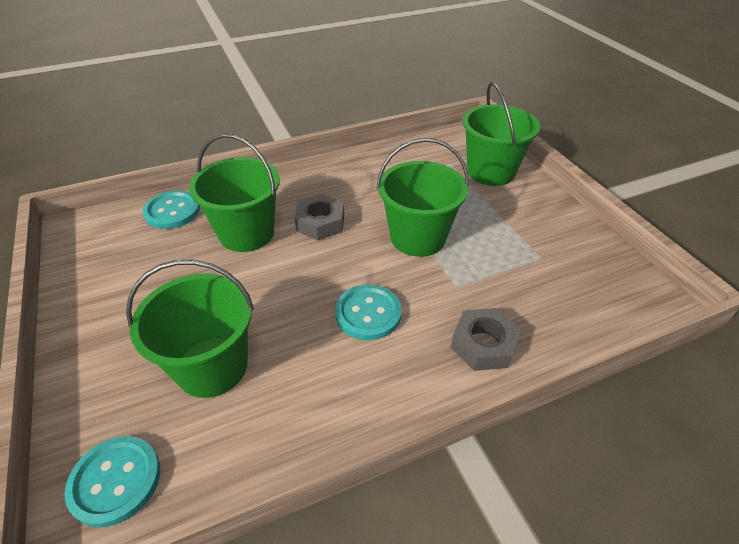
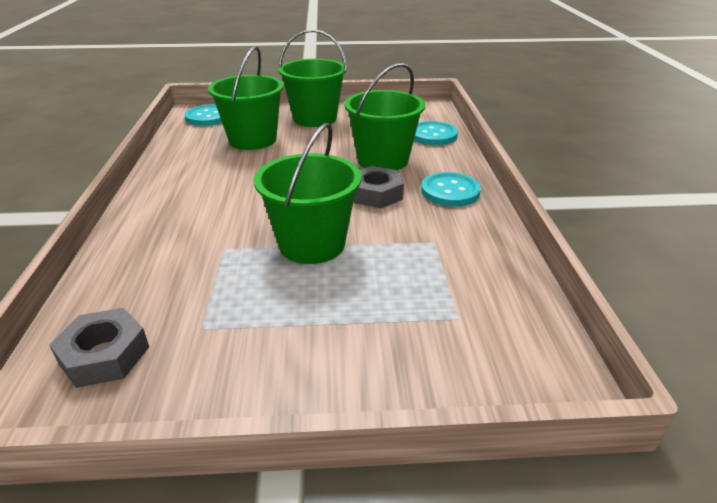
camera: 110 degrees right, 10 degrees down
turquoise button [335,284,401,340] -> turquoise button moved to [421,172,481,207]
grey nut [451,308,521,371] -> grey nut moved to [49,308,149,388]
green bucket [463,82,540,186] -> green bucket moved to [278,29,347,127]

